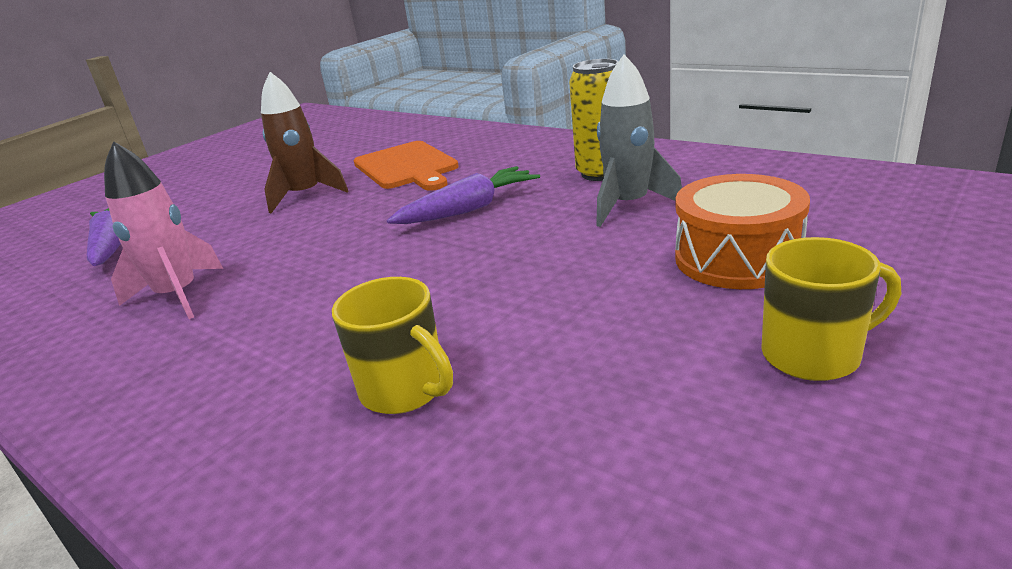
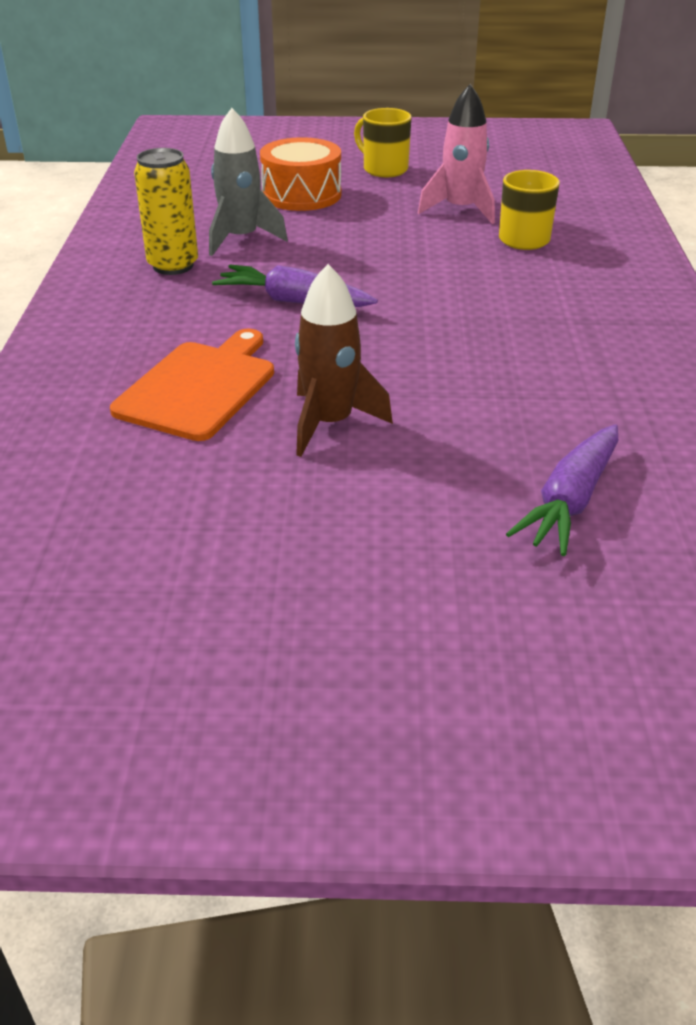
camera: 130 degrees left, 10 degrees up
pink rocket [104,141,223,319] -> pink rocket moved to [418,84,495,224]

